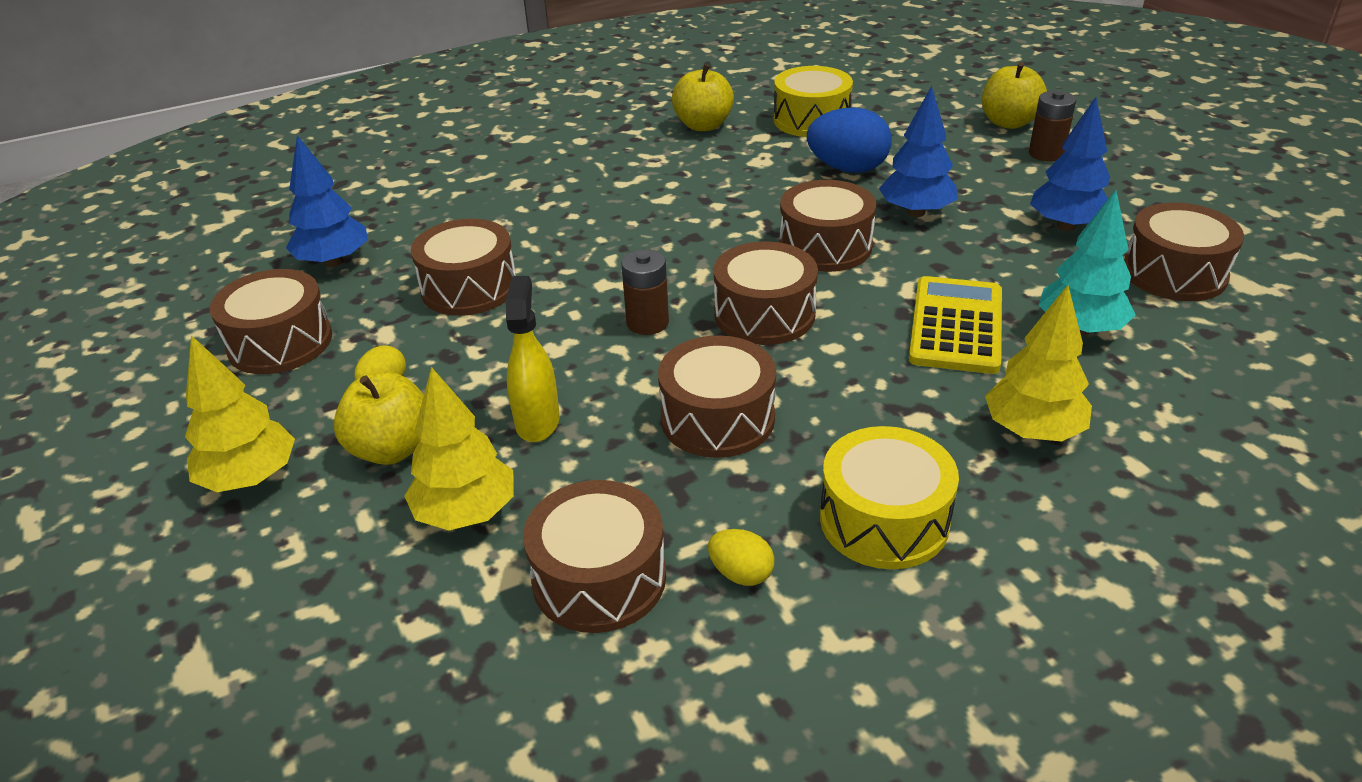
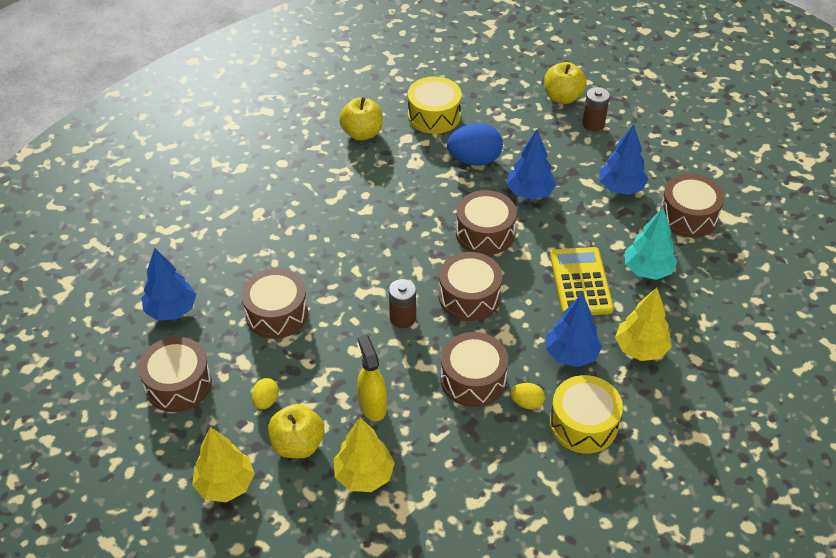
camera: 20 degrees left, 10 degrees up
brown drum [523,480,666,633] -> none
yellow egg [708,529,774,586] -> yellow egg moved to [510,383,545,409]
none -> blue tree [546,293,602,367]

